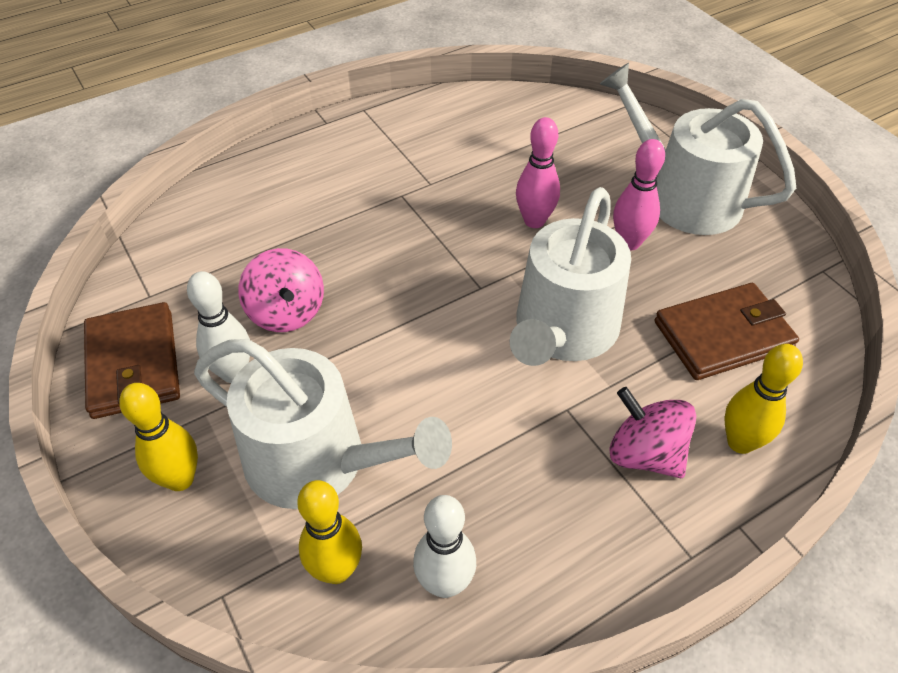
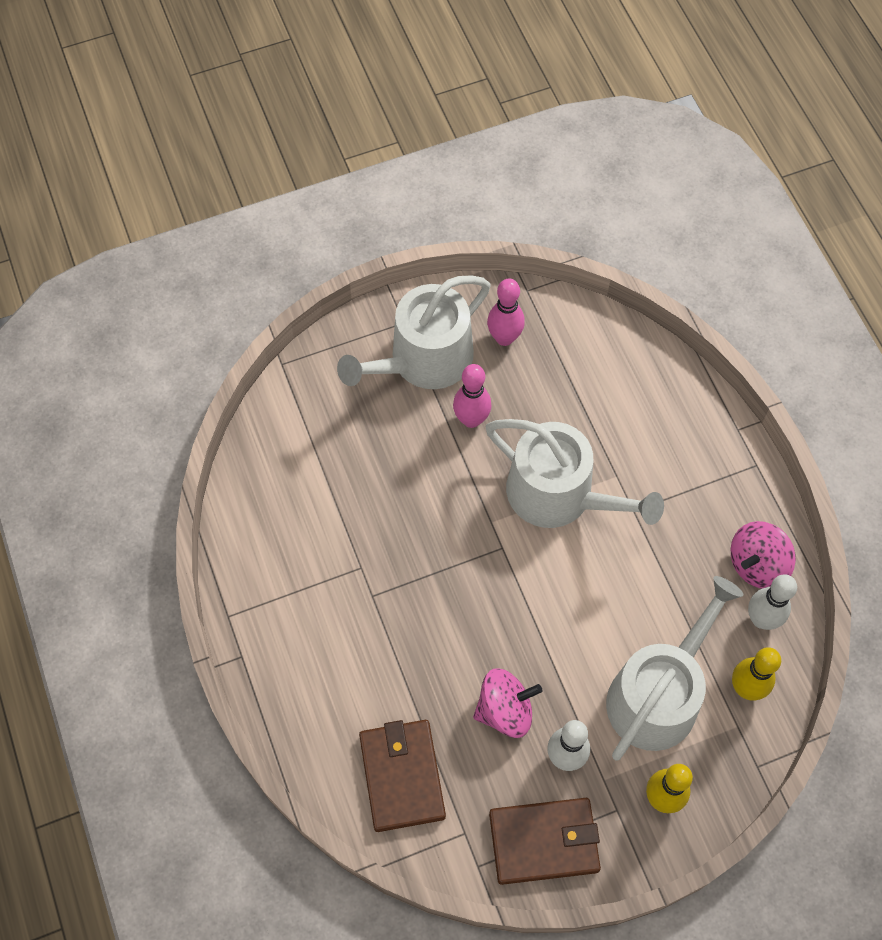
camera: 80 degrees left, 15 degrees up
pink bowling pin [516,117,560,228] -> pink bowling pin moved to [487,278,525,346]
pink spinning top [609,387,696,478] -> pink spinning top moved to [731,521,796,589]
brown wallet [655,283,799,380] -> brown wallet moved to [359,720,446,832]
yellow bowling pin [724,344,803,454] -> none

